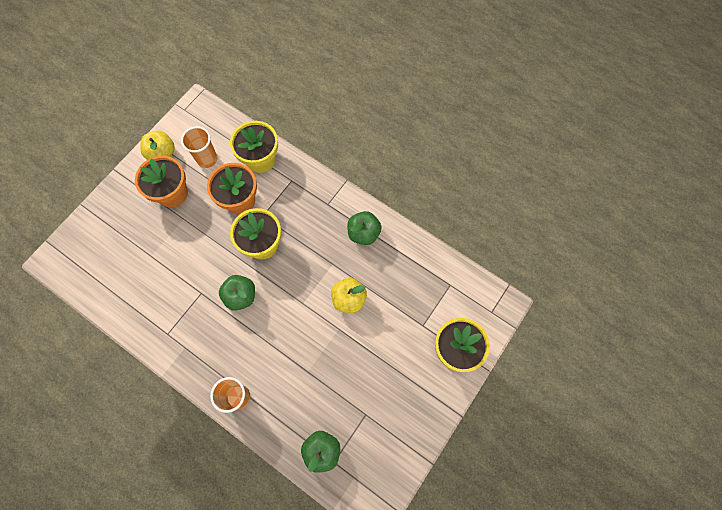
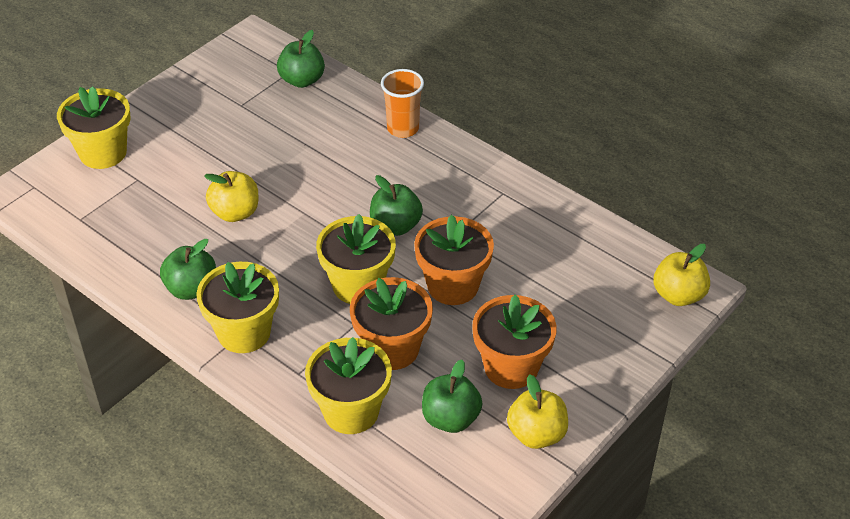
camera: 175 degrees left, 25 degrees down
orange cup [181,126,217,168] -> green apple [422,360,483,433]
none -> yellow flower pot [196,262,279,353]
none -> orange flower pot [414,215,494,305]
none -> yellow apple [654,244,710,306]

